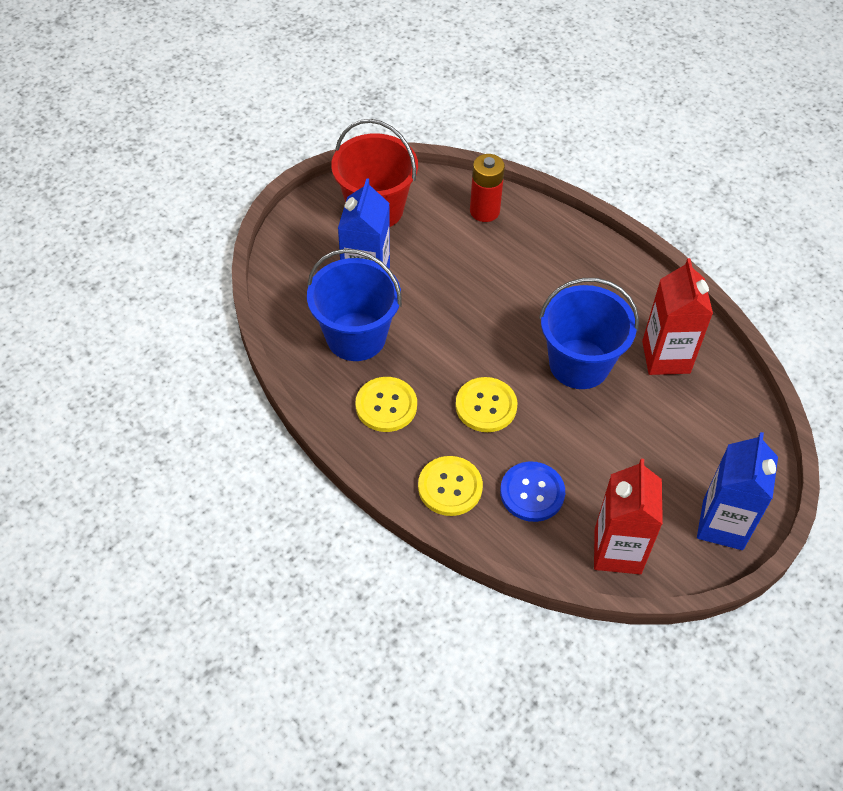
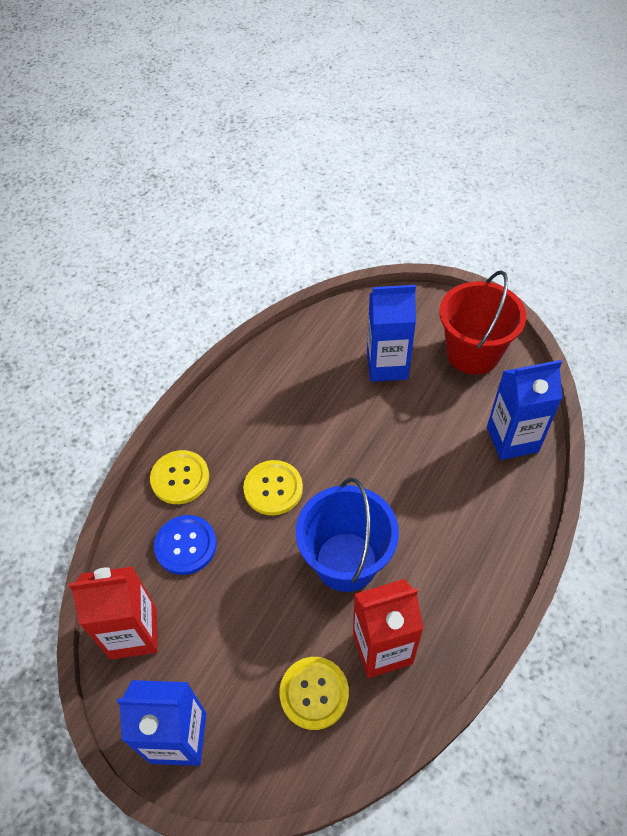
camera: 80 degrees right, 0 degrees up
blue bucket [307,249,402,361] -> none
yellow button [355,377,417,432] -> yellow button moved to [279,657,349,730]
red battery [470,154,505,222] -> blue carton [487,360,563,460]

